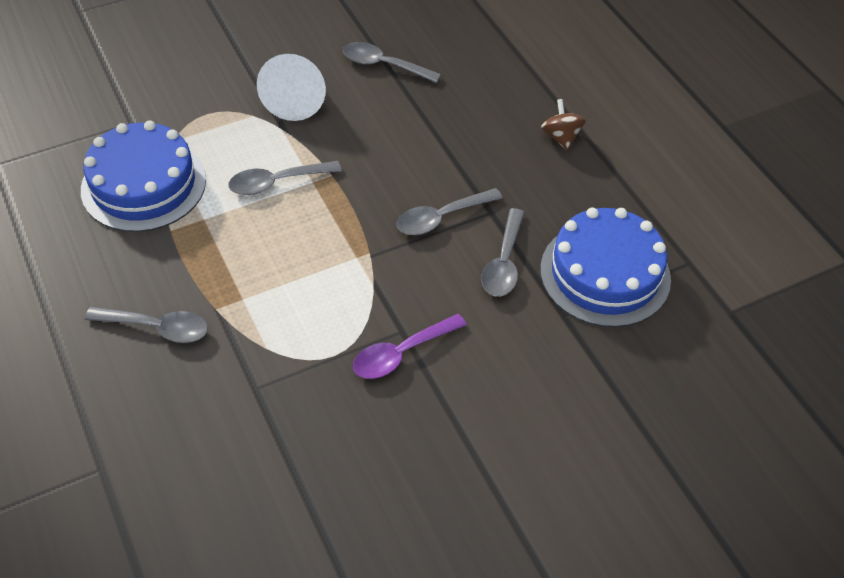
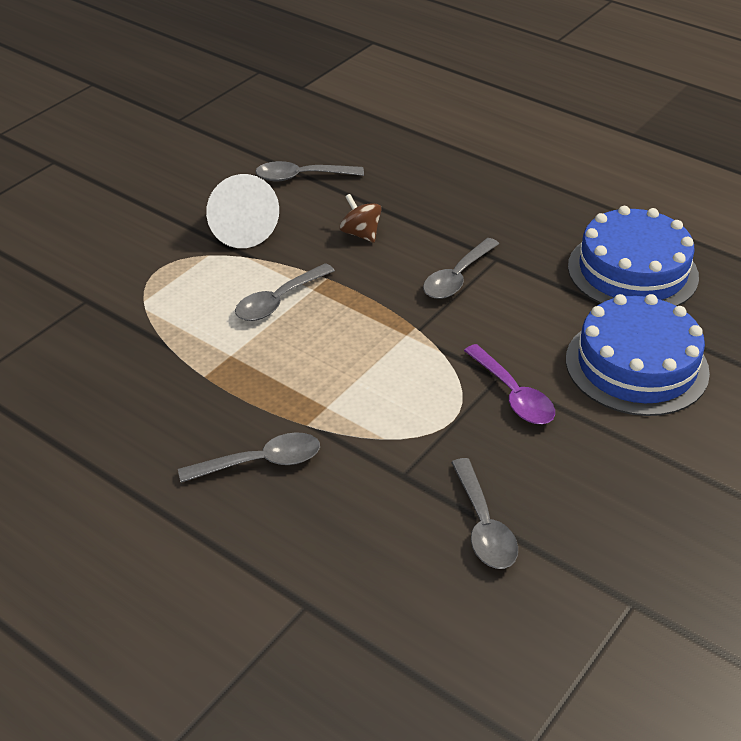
camera: 25 degrees left, 10 degrees down
blue cake [81,121,206,232] -> blue cake moved to [566,294,710,416]
purple spoon [353,314,467,379] -> purple spoon turned 60 degrees counterclockwise [464,344,555,424]
grey spoon [481,208,525,297] -> grey spoon moved to [451,458,518,569]
brown spinning top [541,99,586,150] -> brown spinning top moved to [339,194,382,243]

